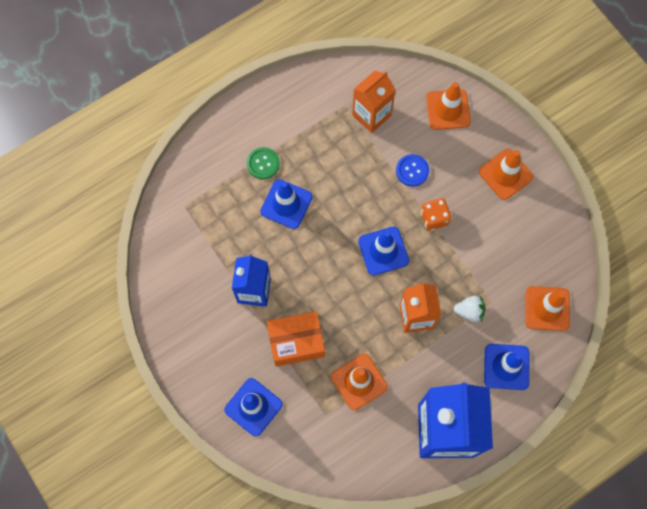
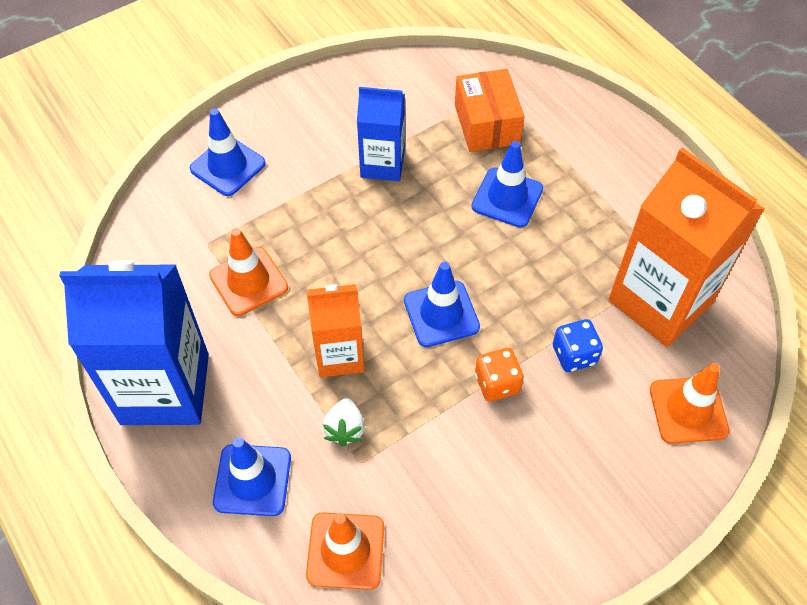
camera: 90 degrees right, 15 degrees down
green button [247,147,280,179] -> none
orange box [266,311,325,367] -> orange box moved to [455,69,525,152]
orange carton [352,71,396,133] -> orange carton [608,147,765,347], size x1.73
blue button [396,154,429,186] -> blue dice [553,319,603,372]
orange traffic cone [479,149,533,200] -> none

